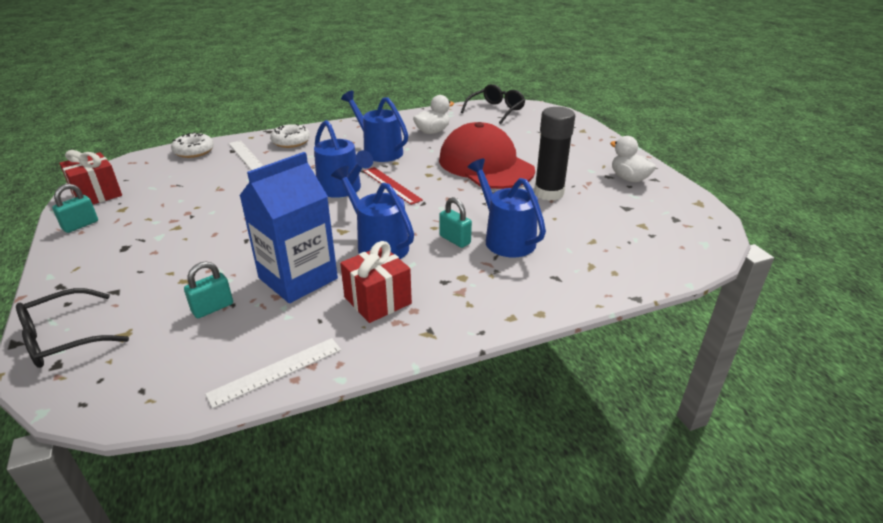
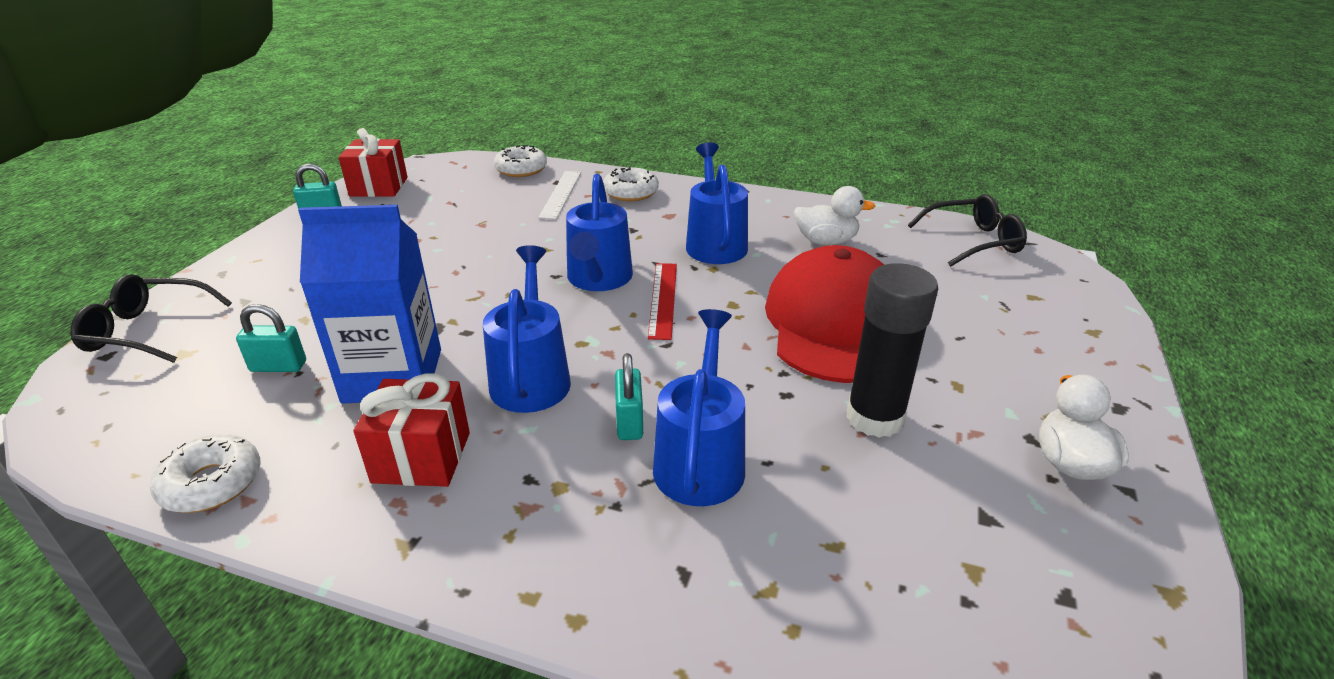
camera: 40 degrees right, 0 degrees up
white ruler [205,338,341,409] -> white donut [150,434,261,513]

